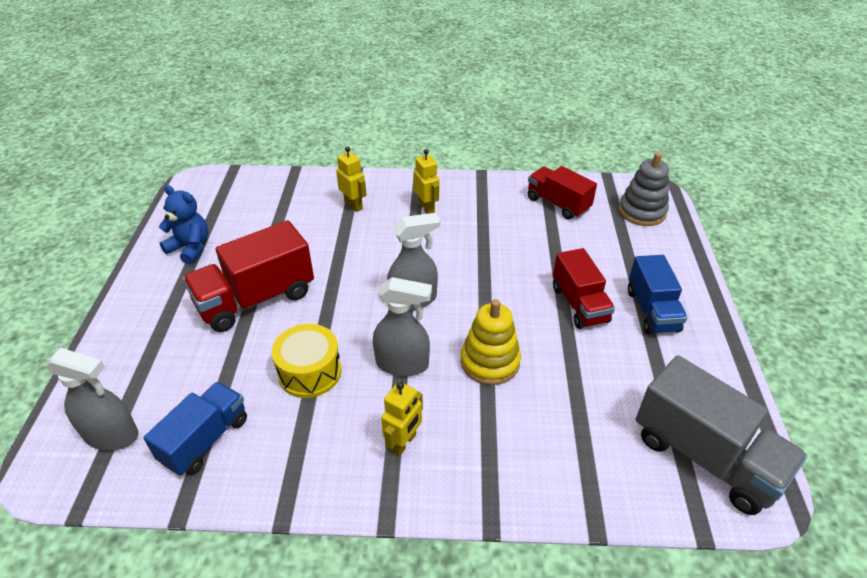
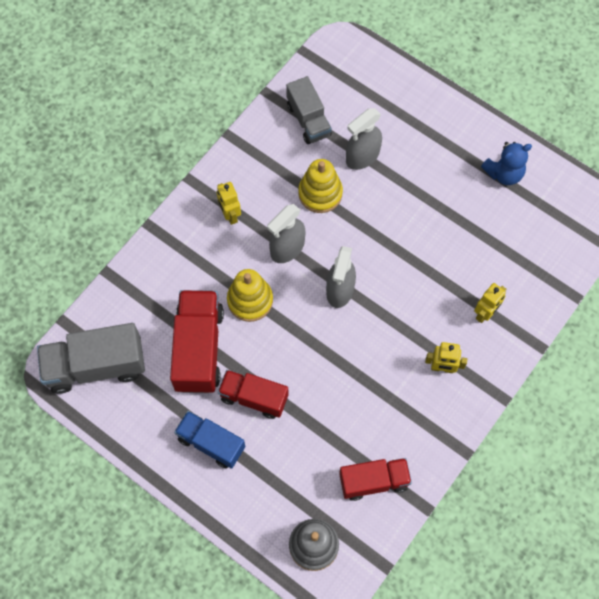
camera: 125 degrees right, 25 degrees up
grey spray bottle [45,348,138,451] -> grey spray bottle moved to [346,108,382,170]
blue truck [143,382,247,476] -> grey truck [286,76,332,144]
red truck [183,220,314,332] -> red truck moved to [170,290,224,393]
yellow drum [272,324,341,398] -> yellow stacking toy [298,159,343,213]
yellow robot [336,146,366,212] -> yellow robot turned 45 degrees counterclockwise [474,283,506,323]

